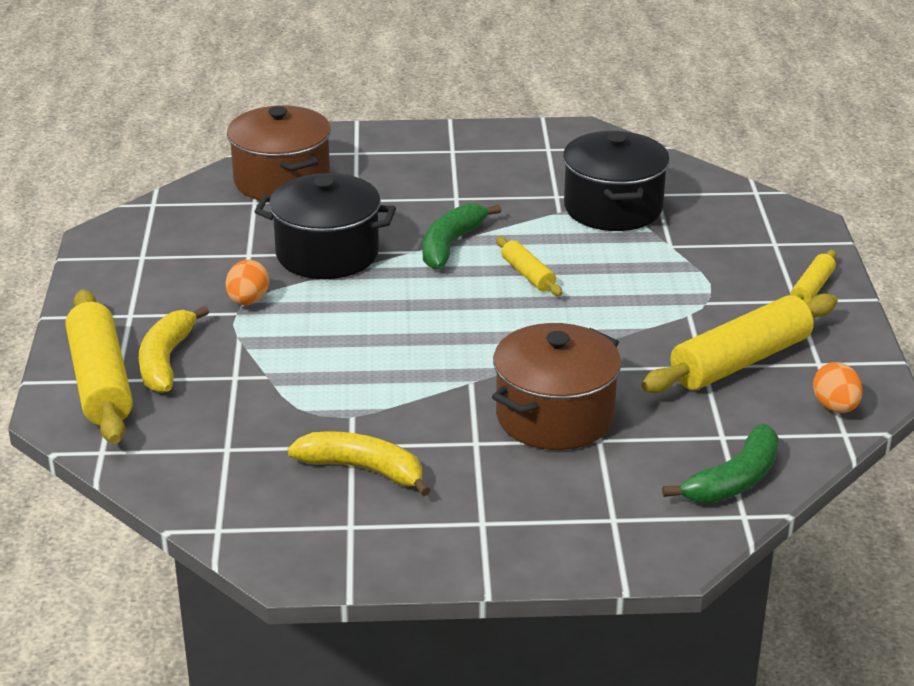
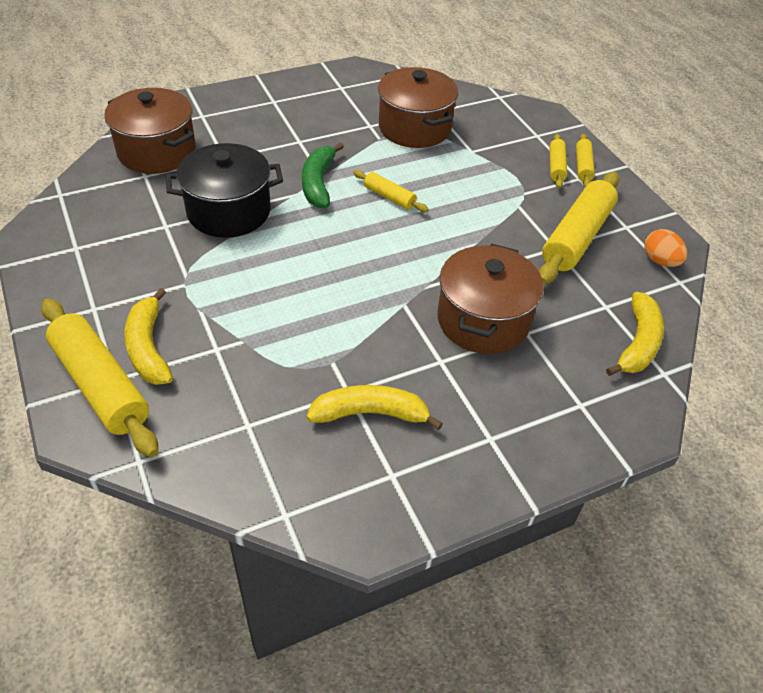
camera: 25 degrees left, 15 degrees up
orange egg [225,260,269,305] -> none
black pot [563,131,670,231] -> brown pot [378,67,458,148]
green banana [662,424,779,503] -> yellow banana [606,292,664,376]
none -> yellow rolling pin [550,134,567,189]

